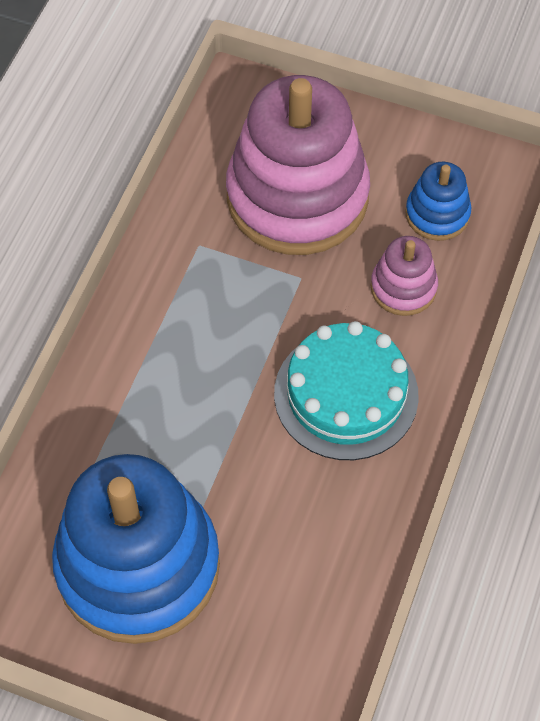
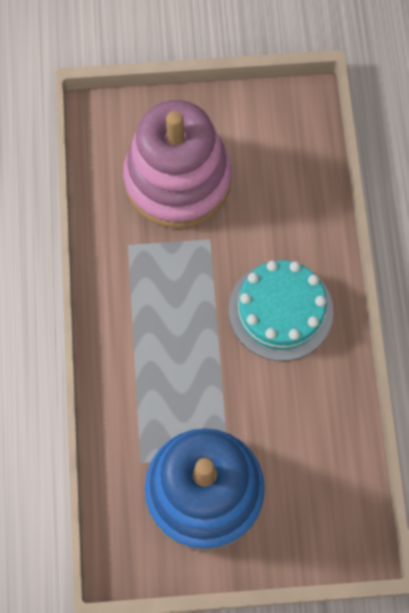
camera: 25 degrees left, 10 degrees up
pink stacking toy [371,236,438,316] -> none
blue stacking toy [405,162,471,241] -> none

